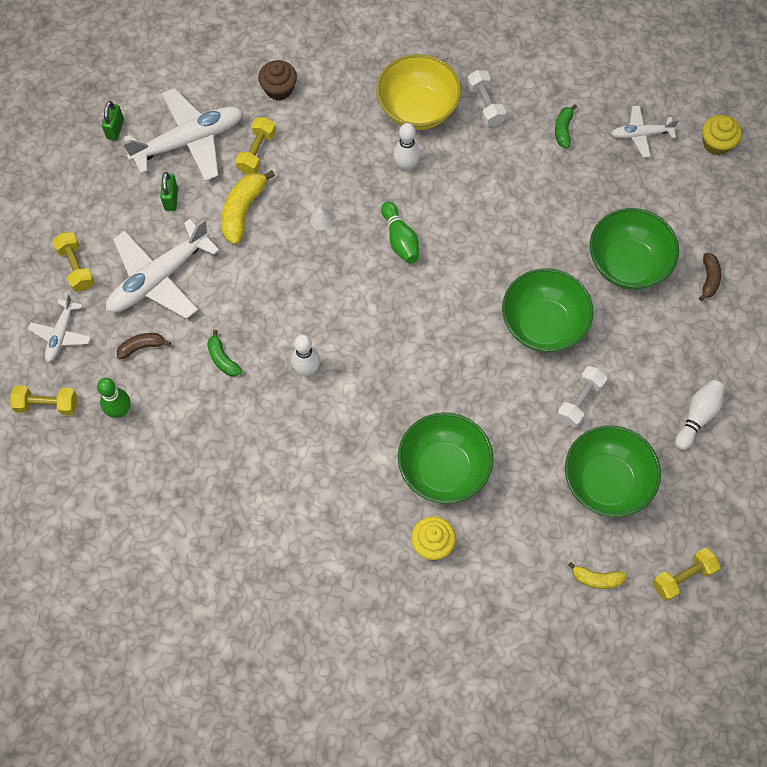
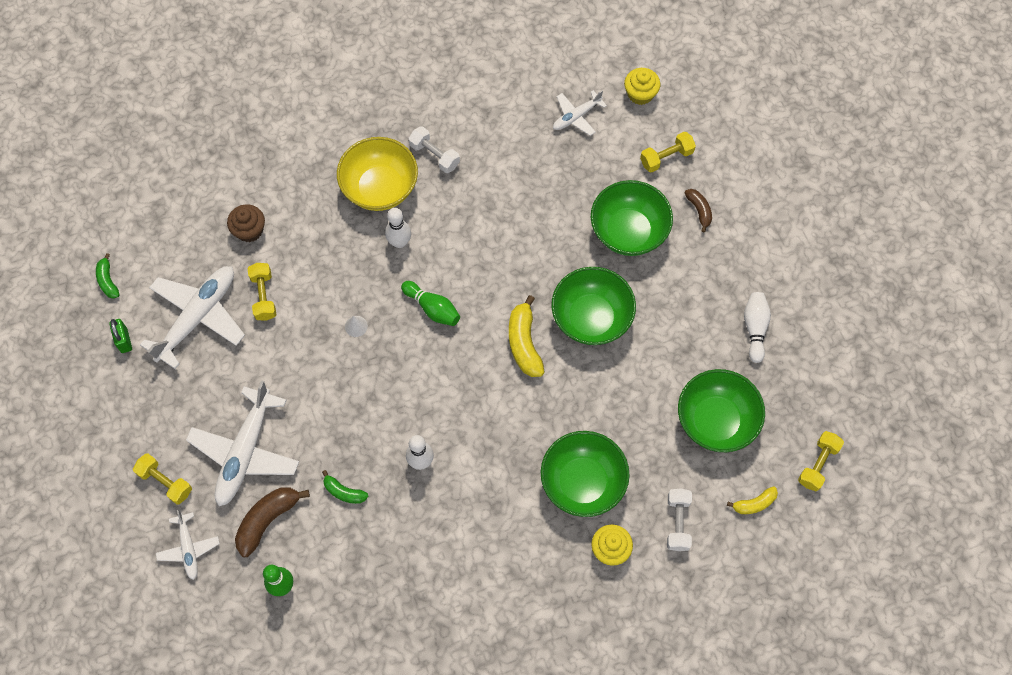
camera: 30 degrees left, 0 degrees up
yellow dumbbell [10,385,77,415] -> yellow dumbbell moved to [640,131,696,173]
brown banana [117,333,171,359] -> brown banana [235,487,310,557], size x1.70
green padlock [160,172,178,211] -> none
yellow banana [221,170,275,245] -> yellow banana moved to [509,295,544,377]
green banana [555,104,577,148] -> green banana moved to [96,253,120,299]
white dumbbell [557,366,607,428] -> white dumbbell moved to [667,489,692,551]

